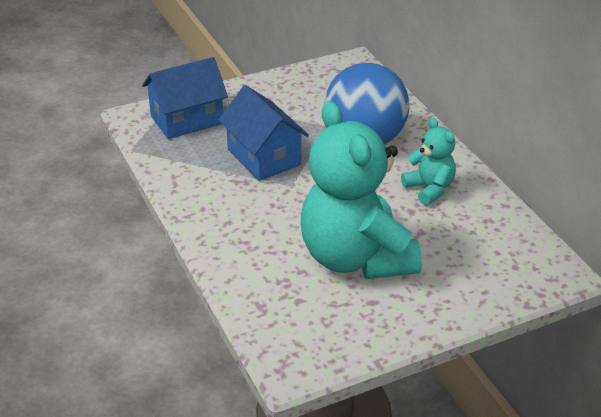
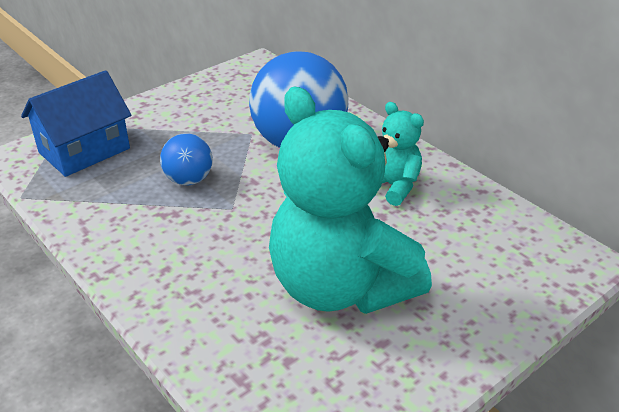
camera: 15 degrees left, 0 degrees up
blue house [219,85,309,181] -> blue ball [160,133,213,185]

